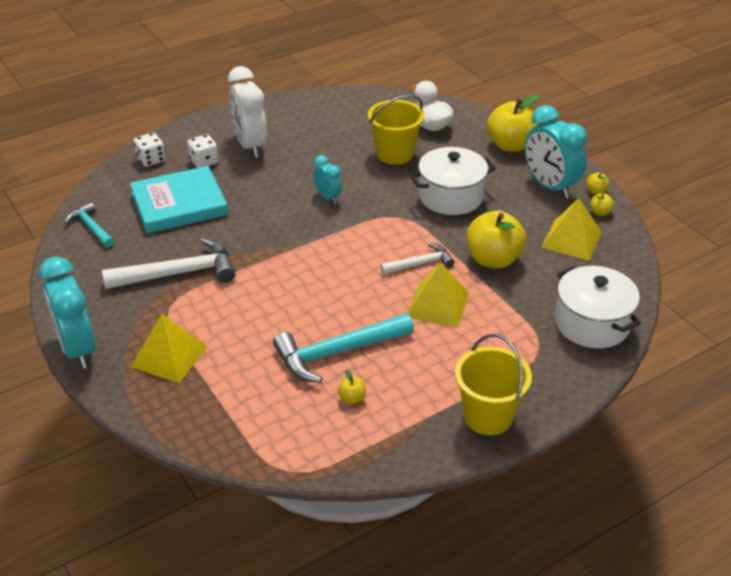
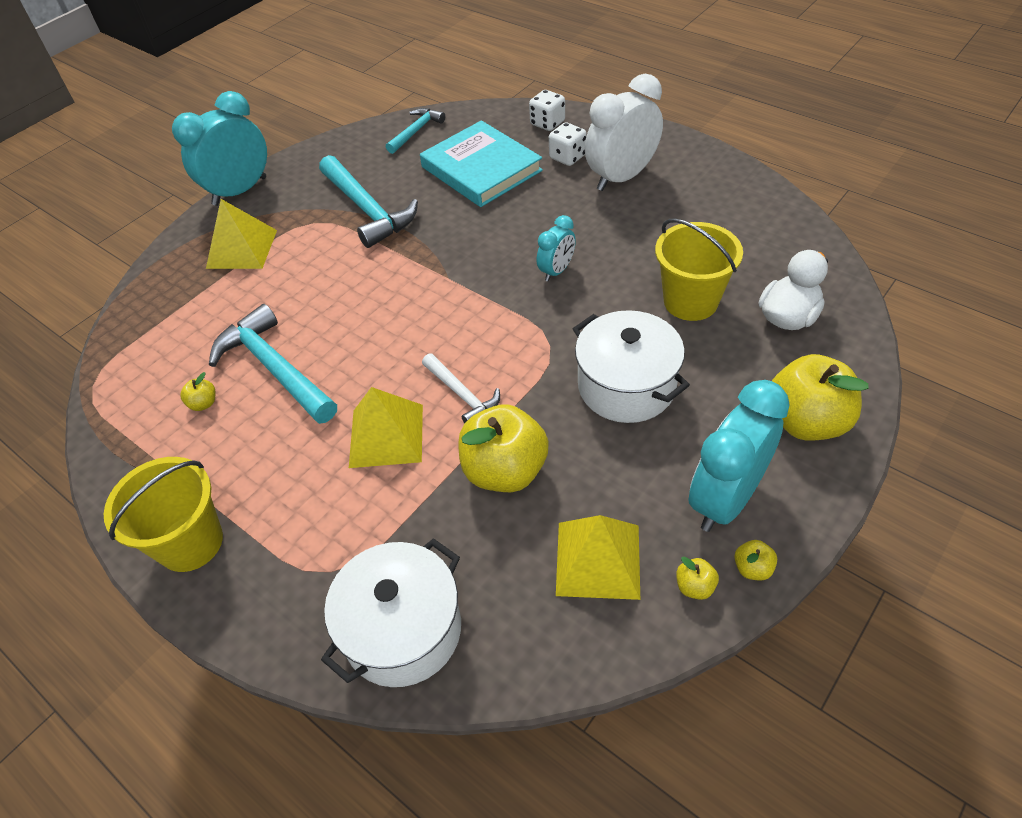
camera: 75 degrees right, 10 degrees up
white hammer [102,238,236,289] -> turquoise hammer [319,155,418,248]

